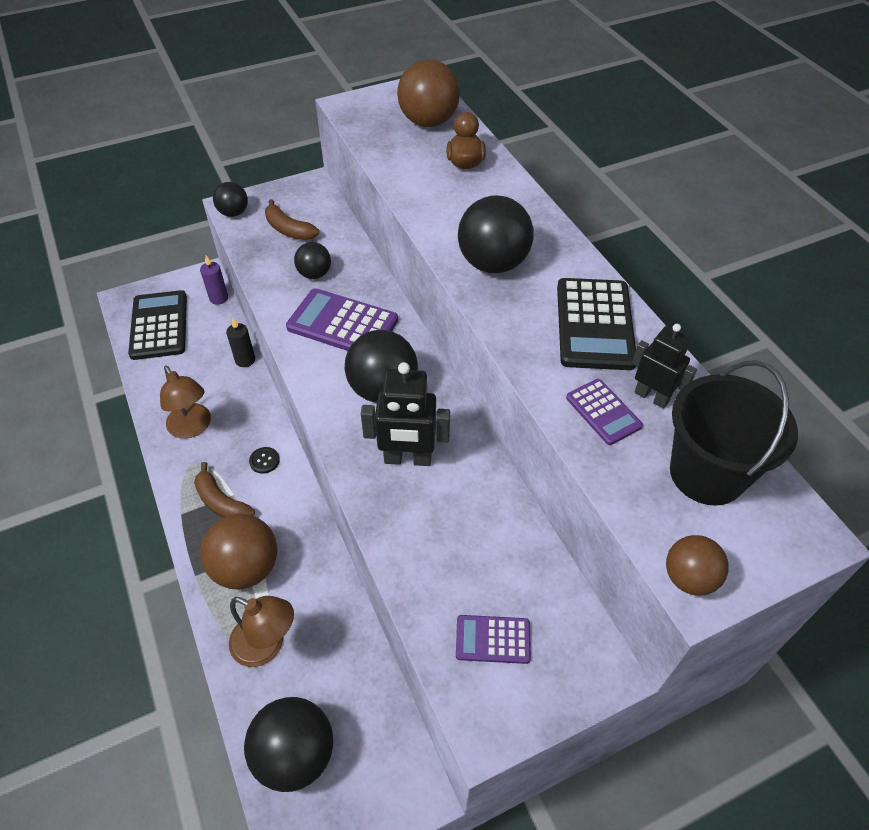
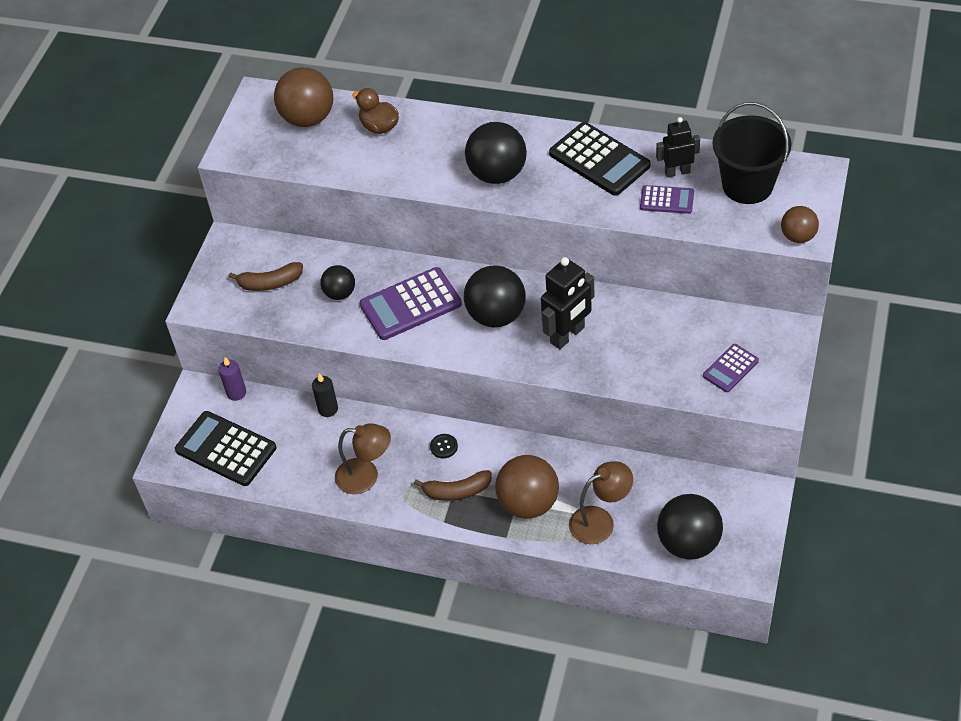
camera: 45 degrees left, 0 degrees up
black ball [213,182,248,217] -> none

